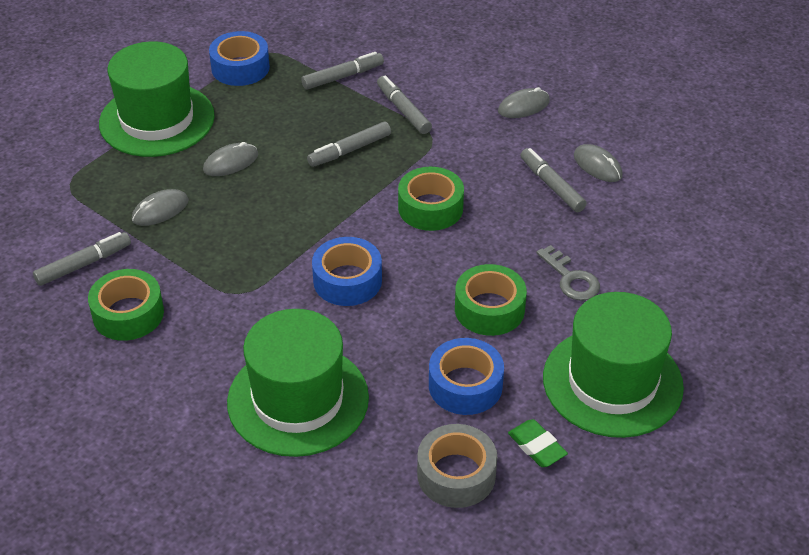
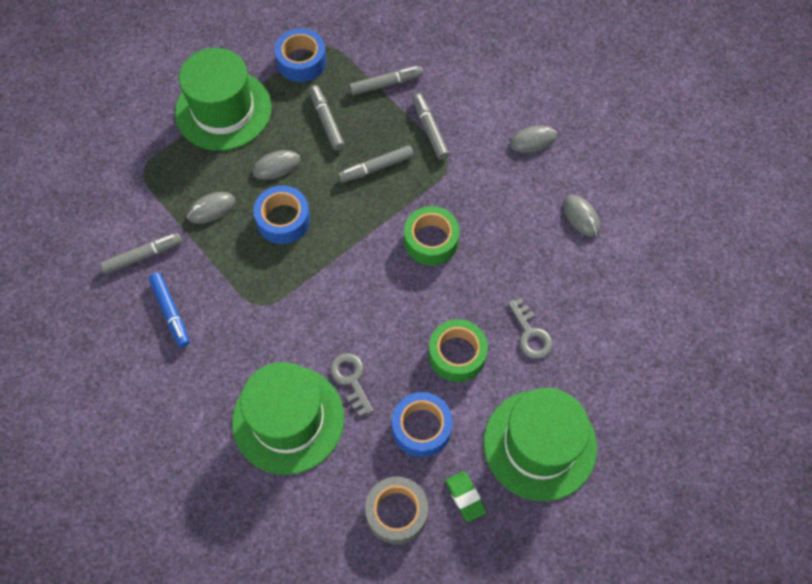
camera: 10 degrees right, 20 degrees up
green tape [88,269,164,341] -> blue marker [149,272,190,347]
blue tape [312,237,382,306] -> blue tape moved to [253,186,310,244]
grey marker [520,148,587,212] -> grey marker moved to [309,85,345,151]
none -> grey key [330,353,374,417]

